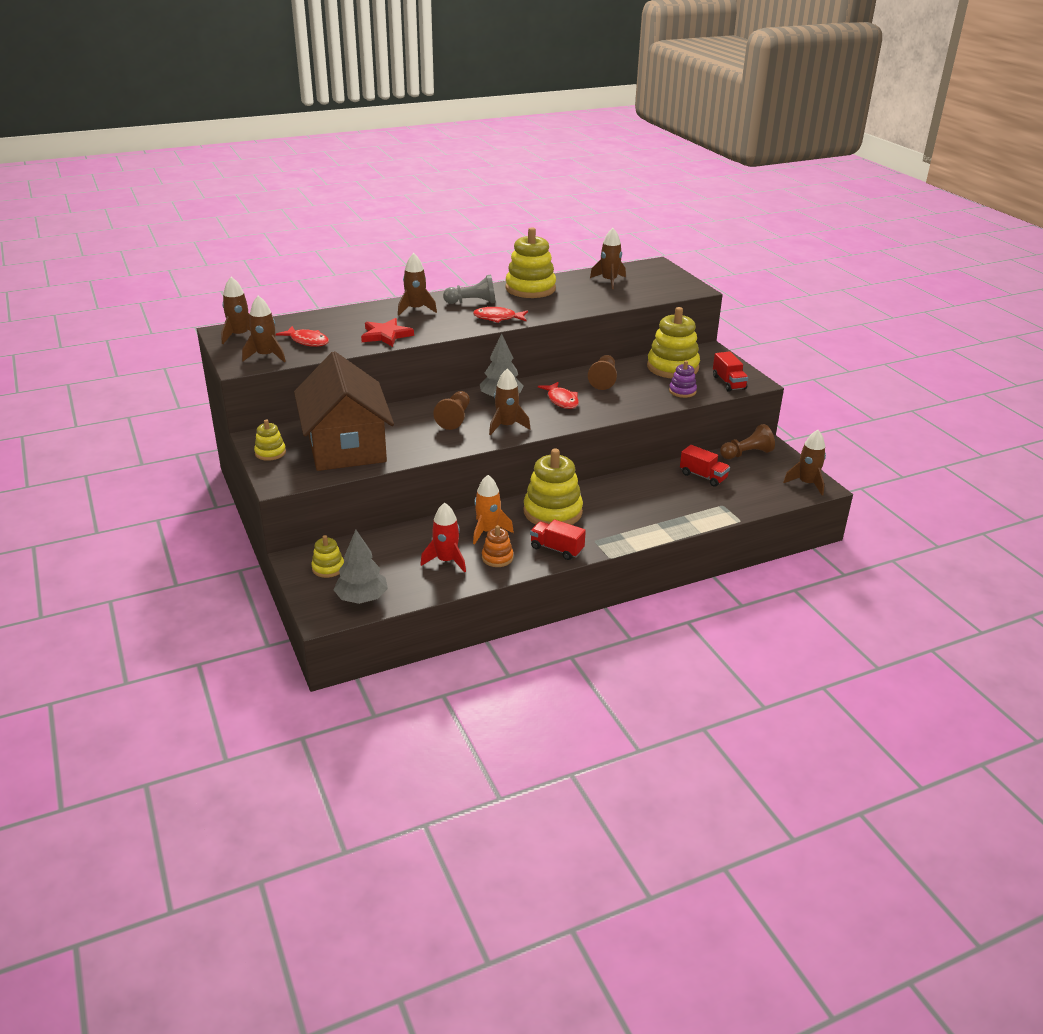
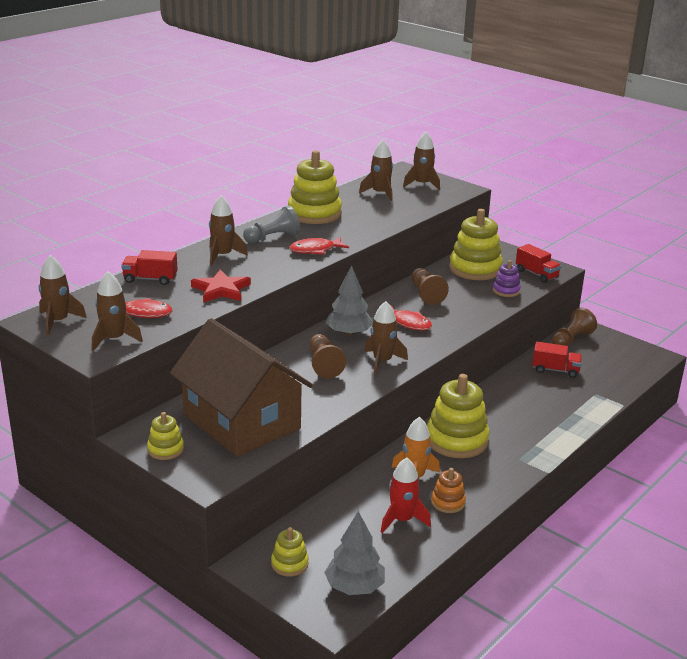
camera: 25 degrees left, 5 degrees down
red truck [530,519,586,560] -> red truck moved to [121,250,178,285]
brown rocket [783,430,826,495] -> brown rocket moved to [403,132,440,190]

